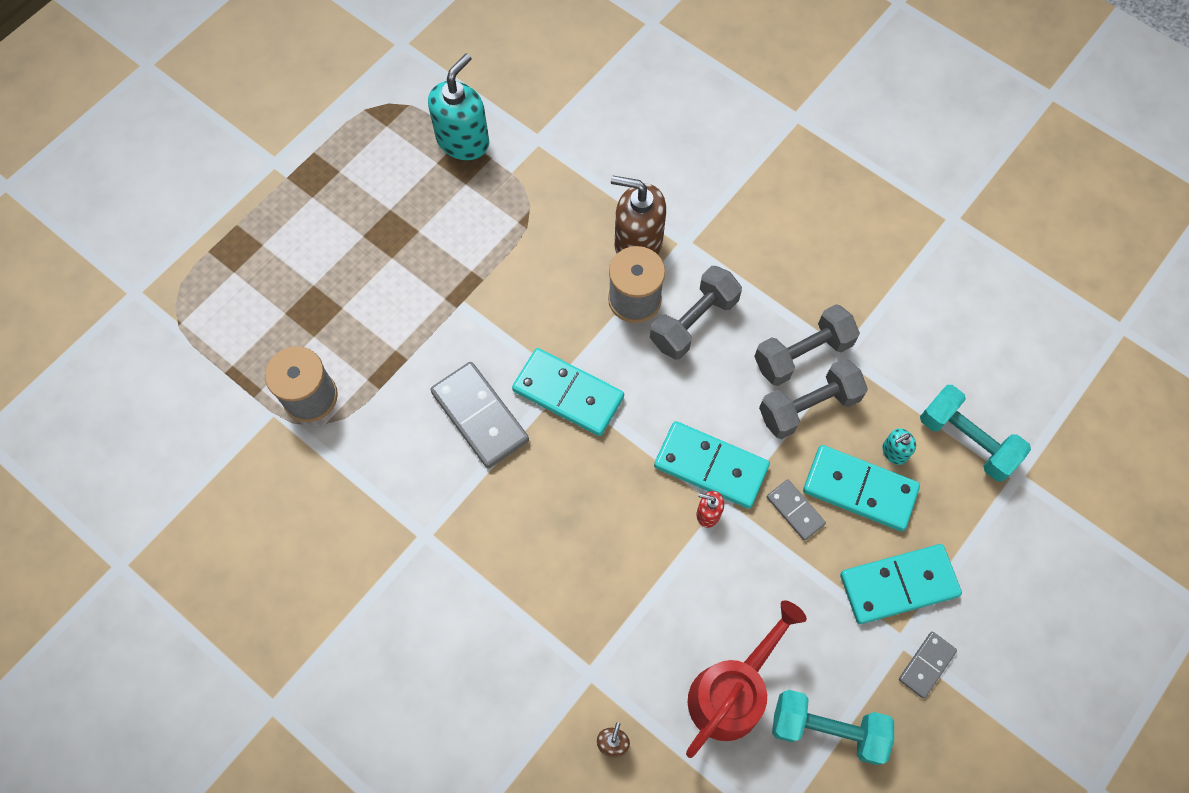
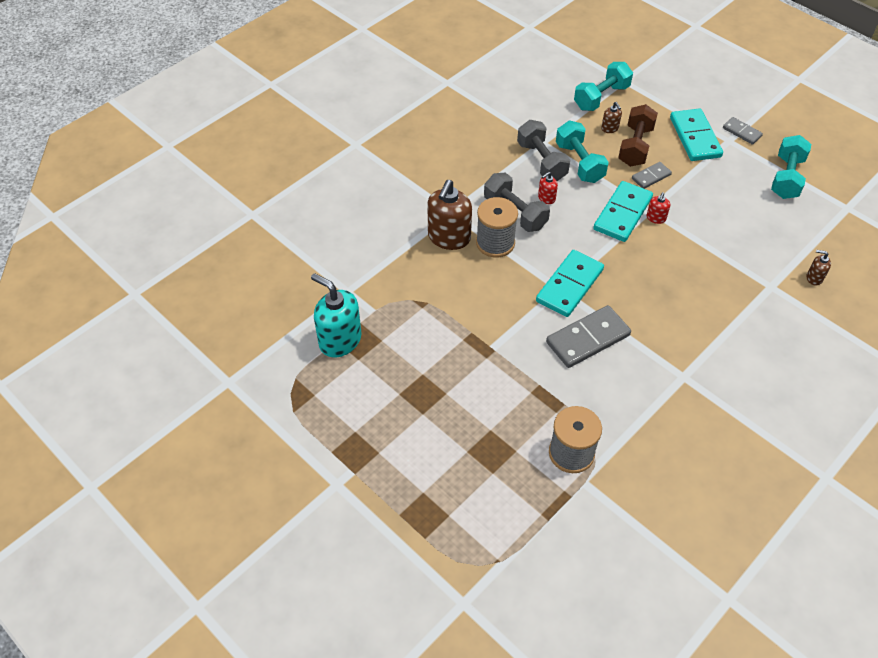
camera: 85 degrees left, 15 degrees down
red watering can [686,600,807,758] -> none
grey dumbbell [759,358,868,439] -> turquoise dumbbell [556,121,609,183]
turquoise domino [803,445,920,531] -> brown dumbbell [618,104,658,167]
turquoise soap dispenser [882,428,916,465] -> brown soap dispenser [601,102,622,133]
none -> red soap dispenser [538,172,558,204]

